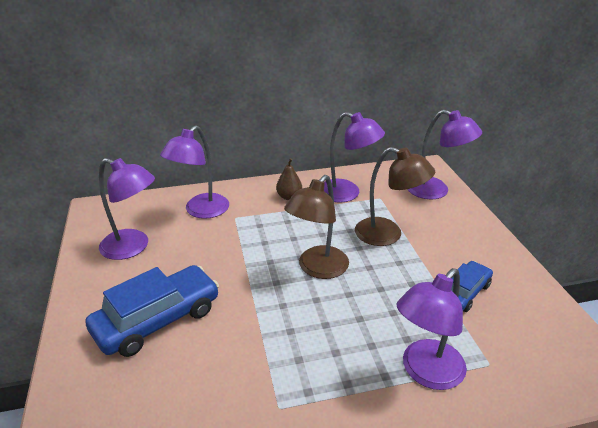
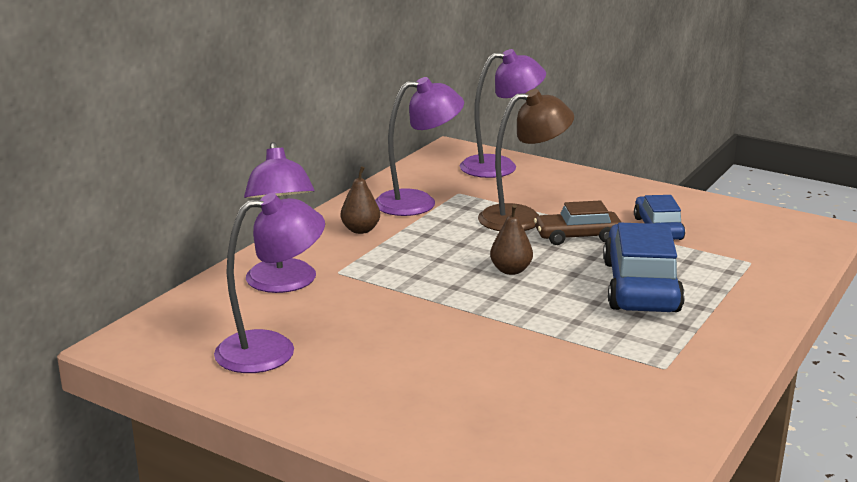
camera: 45 degrees left, 10 degrees down
blue car [86,265,219,357] -> blue car moved to [603,222,685,312]
brown lamp [284,175,349,279] -> brown pear [490,204,533,275]
purple lamp [397,268,467,390] -> none
none -> brown car [534,200,622,245]

